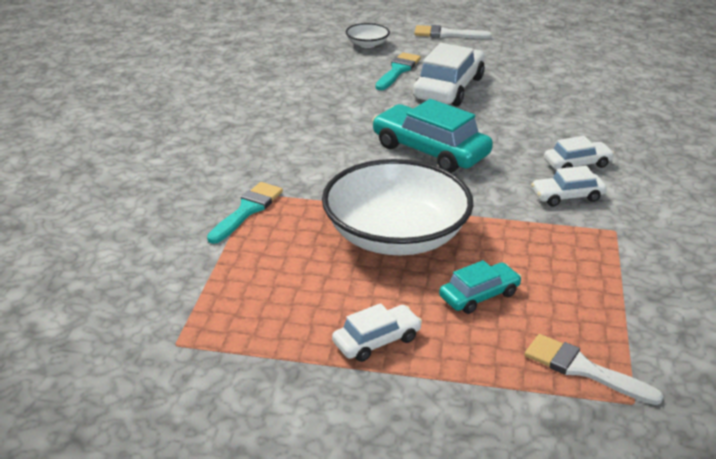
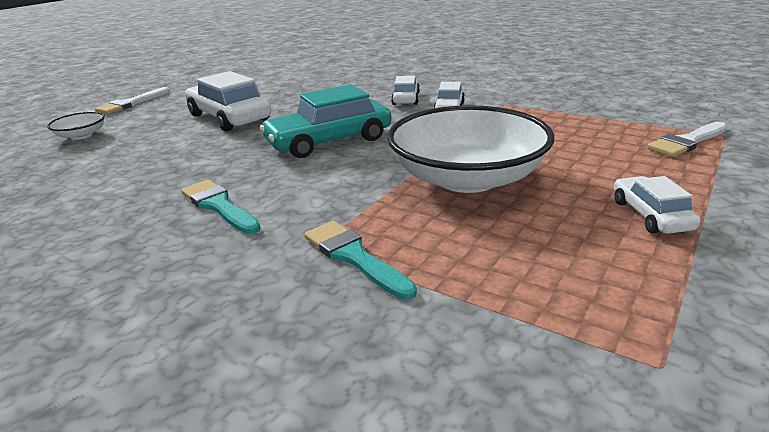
camera: 65 degrees left, 5 degrees down
turquoise brush [375,52,421,90] -> turquoise brush moved to [181,180,261,234]
turquoise car [439,260,522,314] -> none

